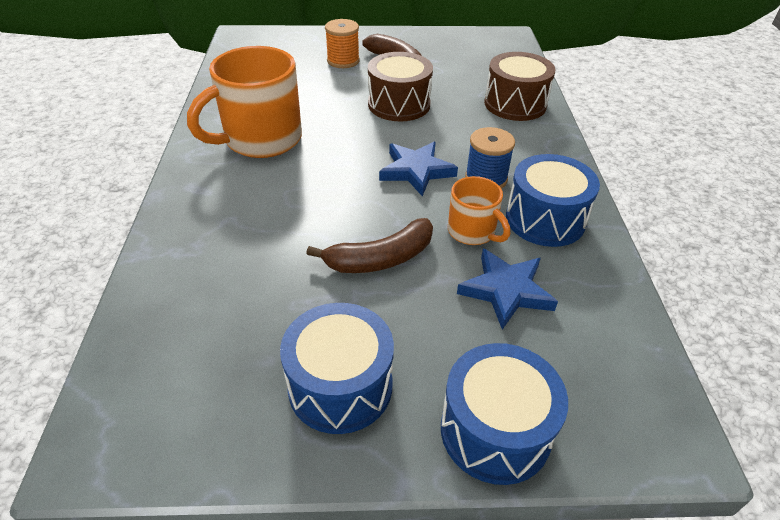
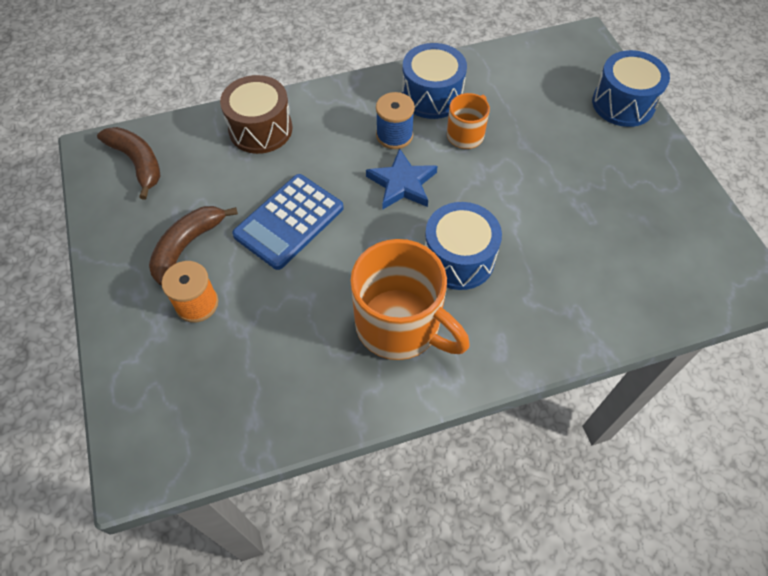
camera: 105 degrees left, 15 degrees up
blue drum [280,303,394,434] -> blue drum moved to [425,202,502,290]
brown banana [306,218,433,273] -> brown banana moved to [97,127,161,200]
brown drum [368,52,433,121] -> blue calculator [232,174,344,270]
blue star [457,248,558,330] -> none

